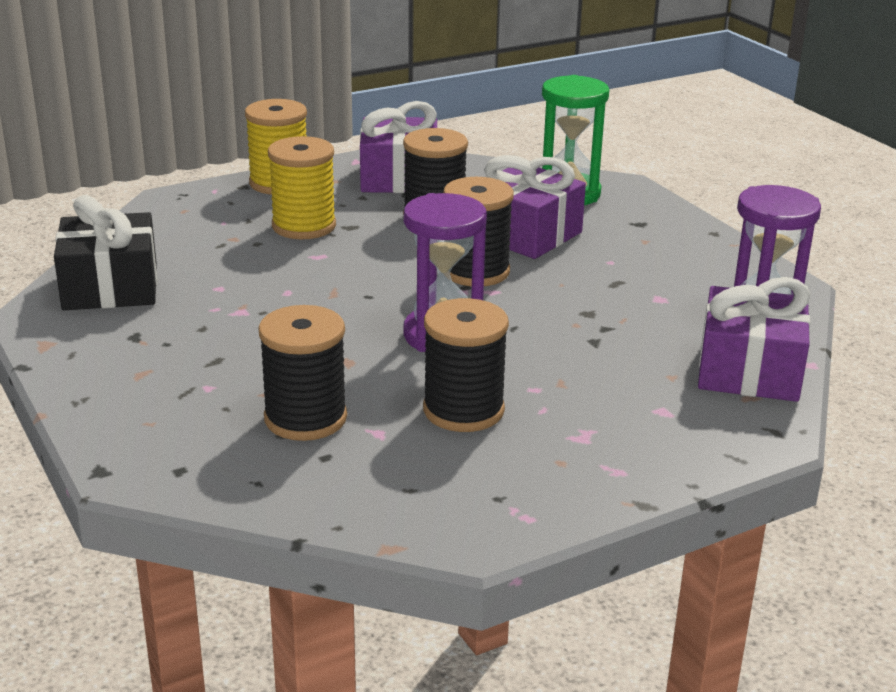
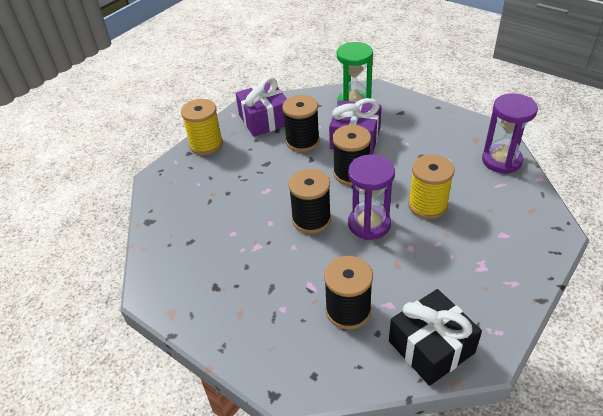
camera: 20 degrees left, 15 degrees up
black gift [54,195,157,310] -> black gift moved to [389,289,482,386]
yellow spool [268,136,336,239] -> yellow spool moved to [408,155,454,219]
black spool [423,298,509,432] -> black spool moved to [288,169,331,234]
purple gift [698,277,811,402] -> none

